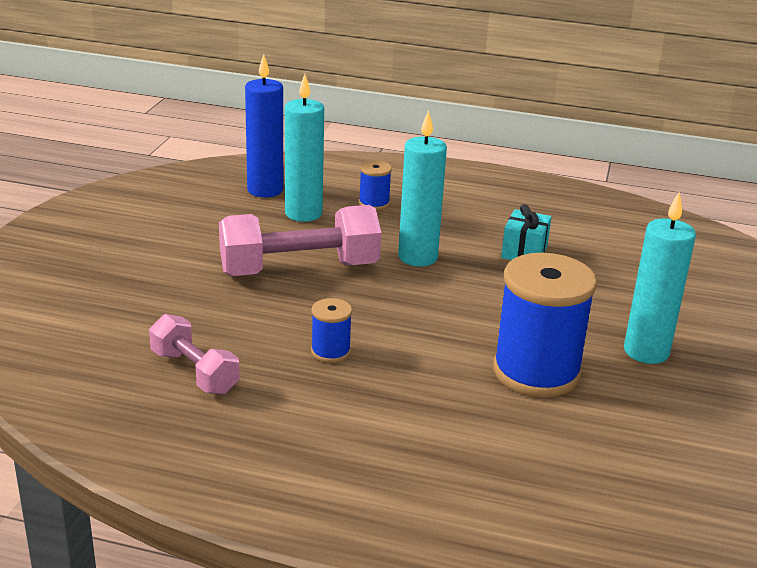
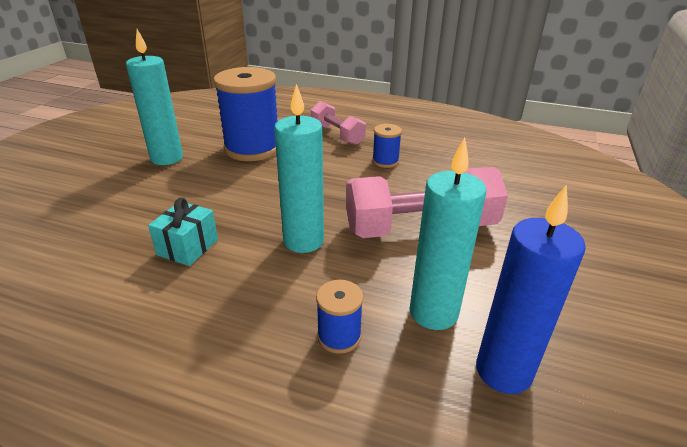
camera: 175 degrees left, 5 degrees up
pink dumbbell [149,314,240,394] -> pink dumbbell moved to [311,101,366,145]

